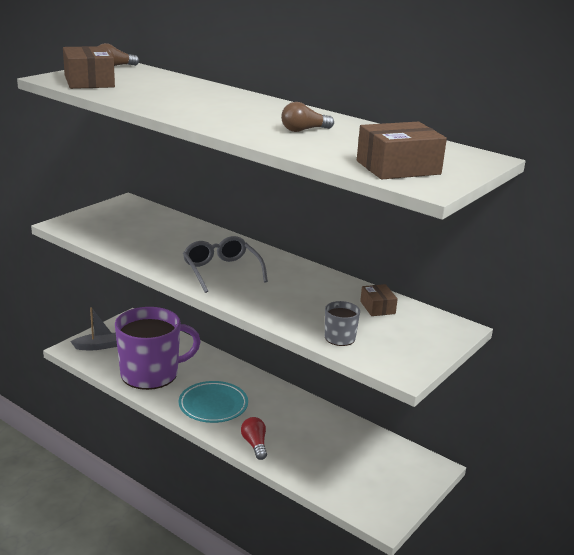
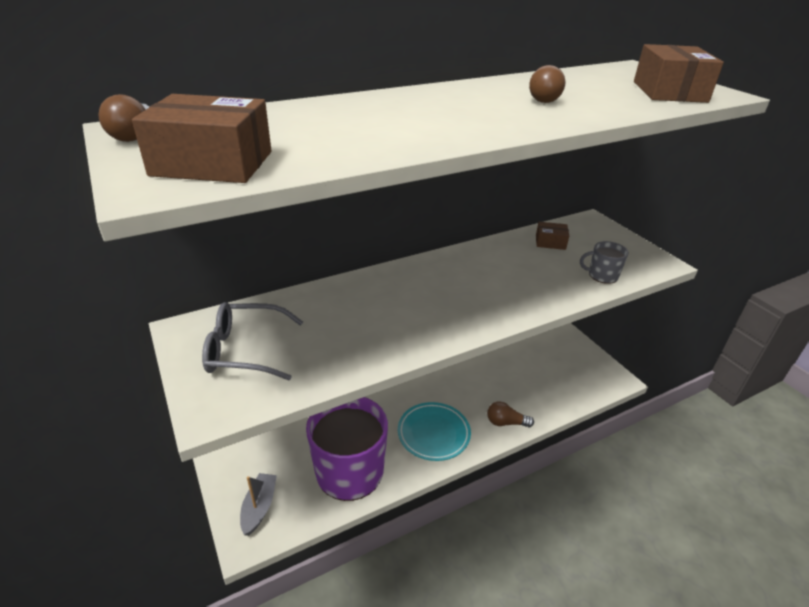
camera: 65 degrees left, 10 degrees up
grey glasses [183,236,268,293] -> grey glasses moved to [202,302,303,380]
red light bulb [241,417,267,460] -> brown light bulb [487,401,534,427]

